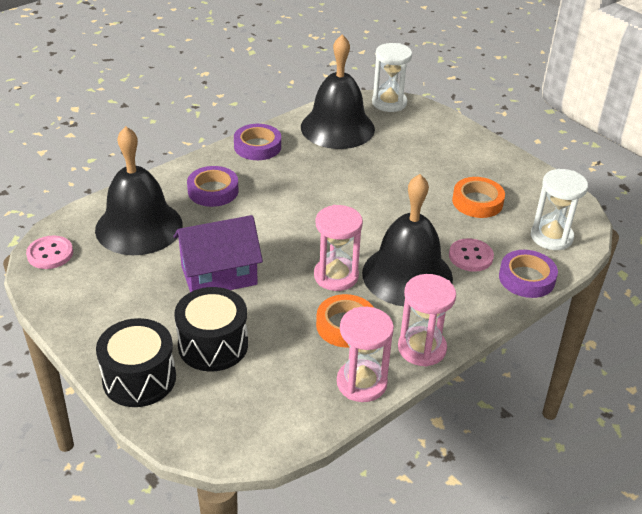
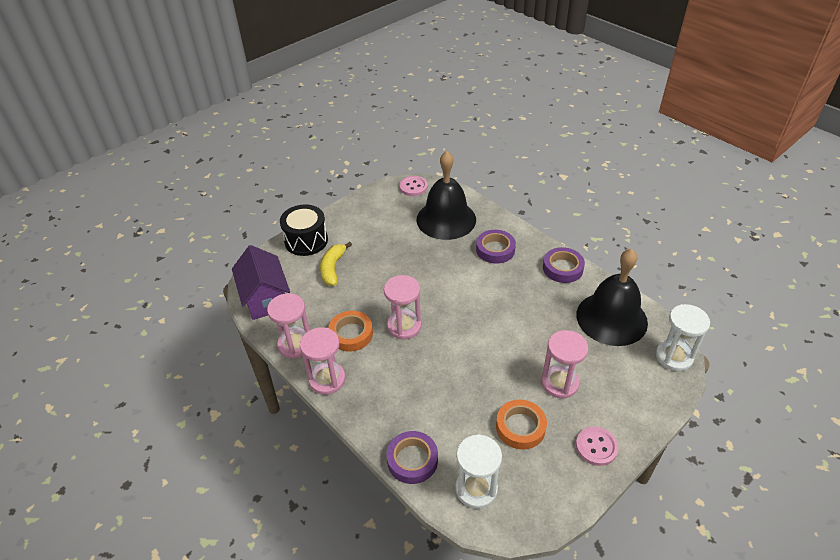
camera: 90 degrees right, 5 degrees up
purple house [173,215,263,292] -> purple house moved to [232,245,290,320]
black drum [174,287,248,372] -> yellow banana [320,242,352,286]
black bell [362,174,453,306] -> none
pink button [449,238,494,272] -> pink button moved to [576,427,618,466]
none -> pink hourglass [541,330,588,398]

